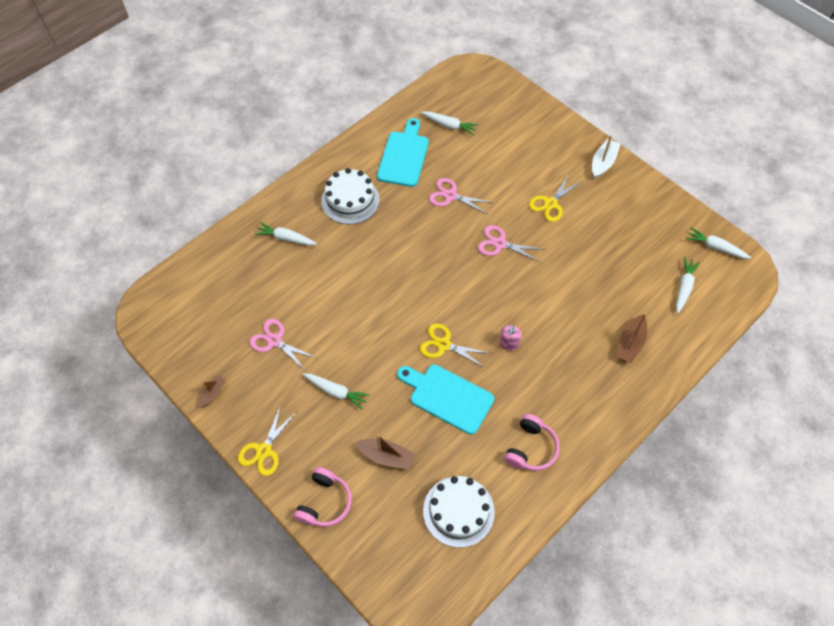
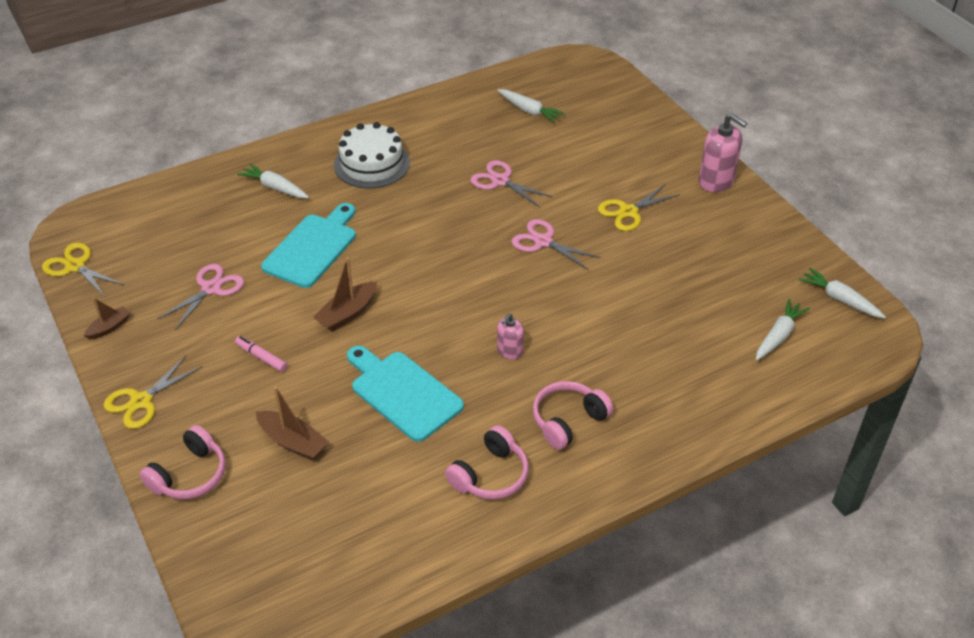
camera: 15 degrees right, 15 degrees down
pink scissors [249,319,317,371] -> pink scissors turned 75 degrees clockwise [157,264,244,330]
white carrot [303,373,370,410] -> pink marker [235,336,287,372]
turquoise cutting board [377,118,429,187] -> turquoise cutting board moved to [261,203,356,288]
yellow scissors [420,323,490,368] -> yellow scissors moved to [42,243,124,298]
white cake [423,476,495,548] -> none
white boat [592,135,620,179] -> pink soap dispenser [698,114,747,192]
brown boat [616,313,647,363] -> brown boat moved to [313,257,377,331]
none -> pink headphones [533,381,613,450]

